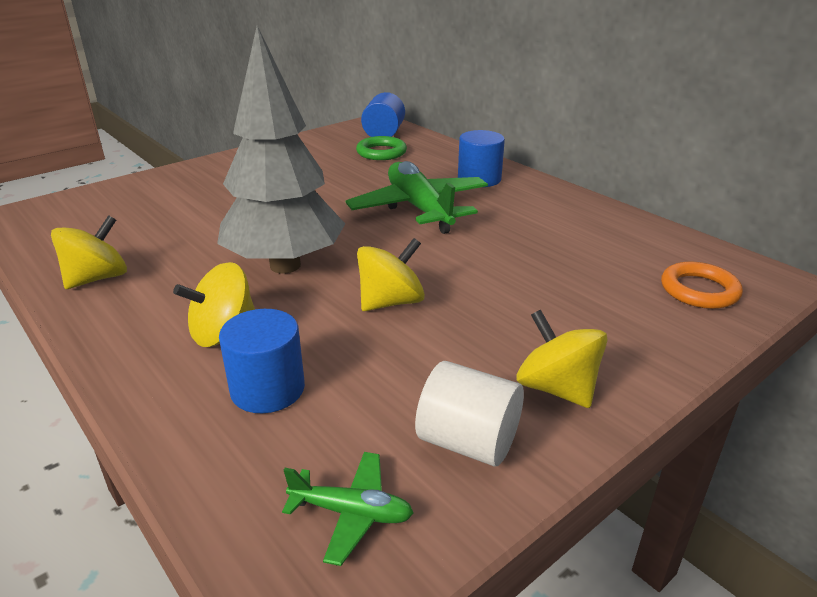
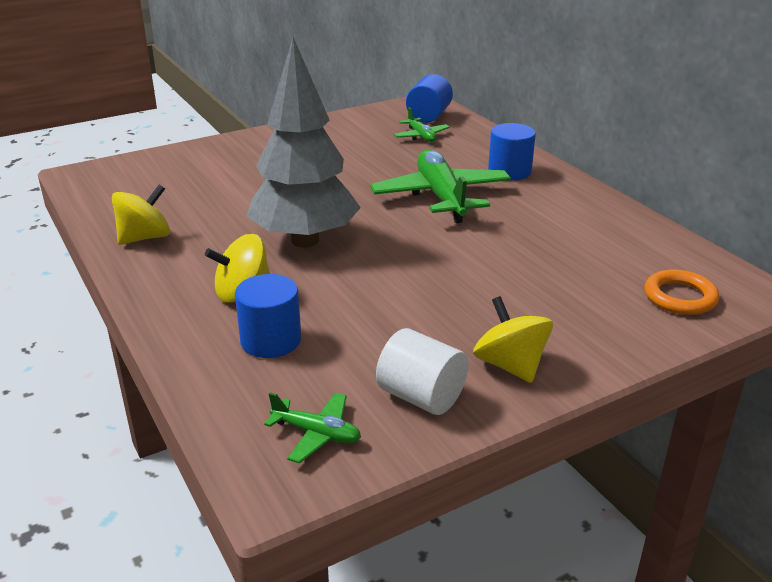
camera: 10 degrees right, 0 degrees up
green ring [356,136,407,160] -> green plane [393,107,450,142]
yellow spinning top [357,238,425,311] -> none

